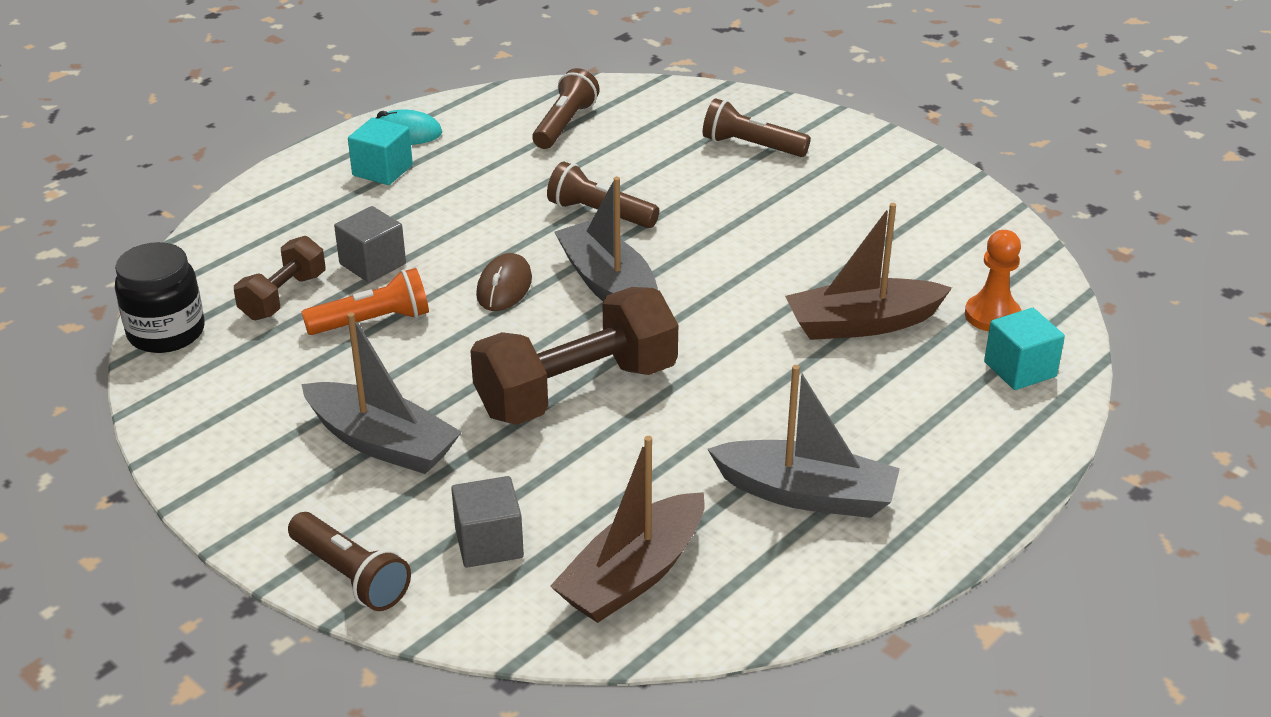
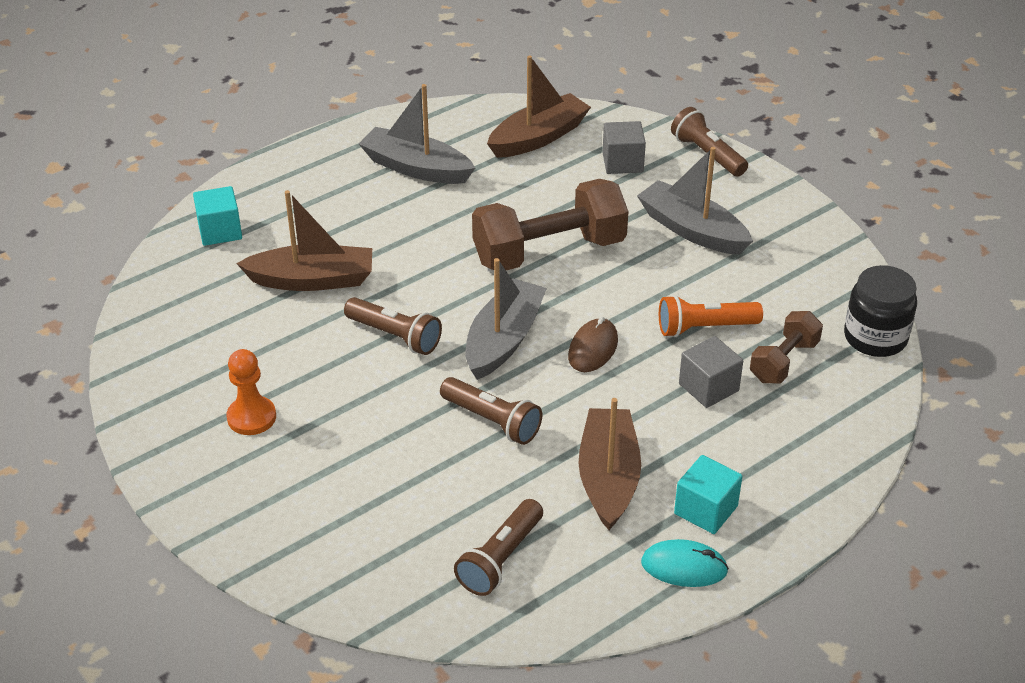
camera: 170 degrees left, 5 degrees up
grey boat [554,177,658,302] -> grey boat turned 135 degrees counterclockwise [465,258,547,380]
brown flashlight [703,98,811,157] -> brown flashlight moved to [344,297,442,355]
orange pawn [965,230,1021,332] -> orange pawn moved to [227,349,276,435]
none -> brown boat [578,398,641,530]

